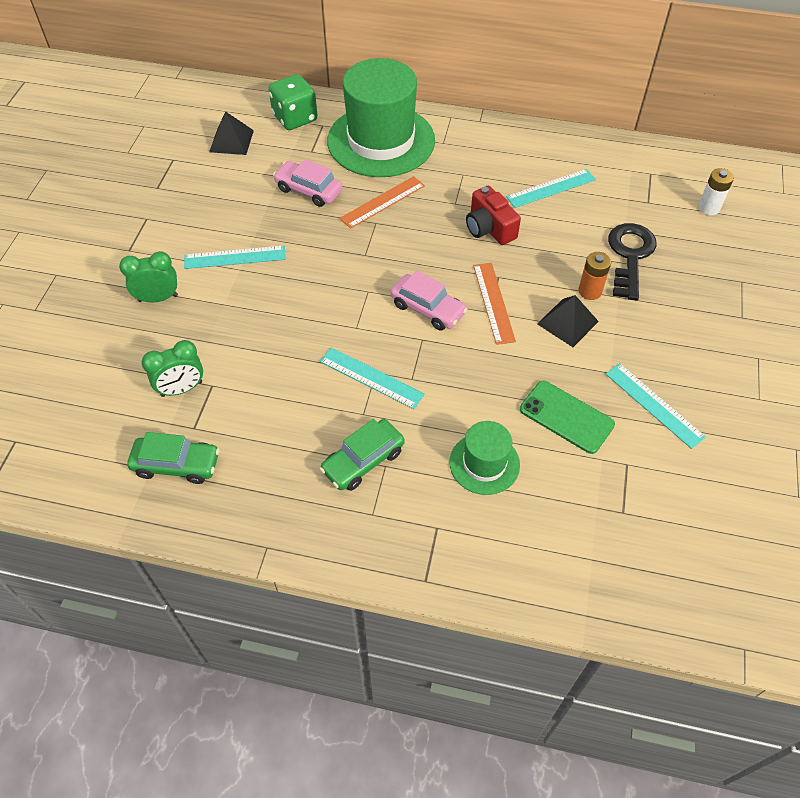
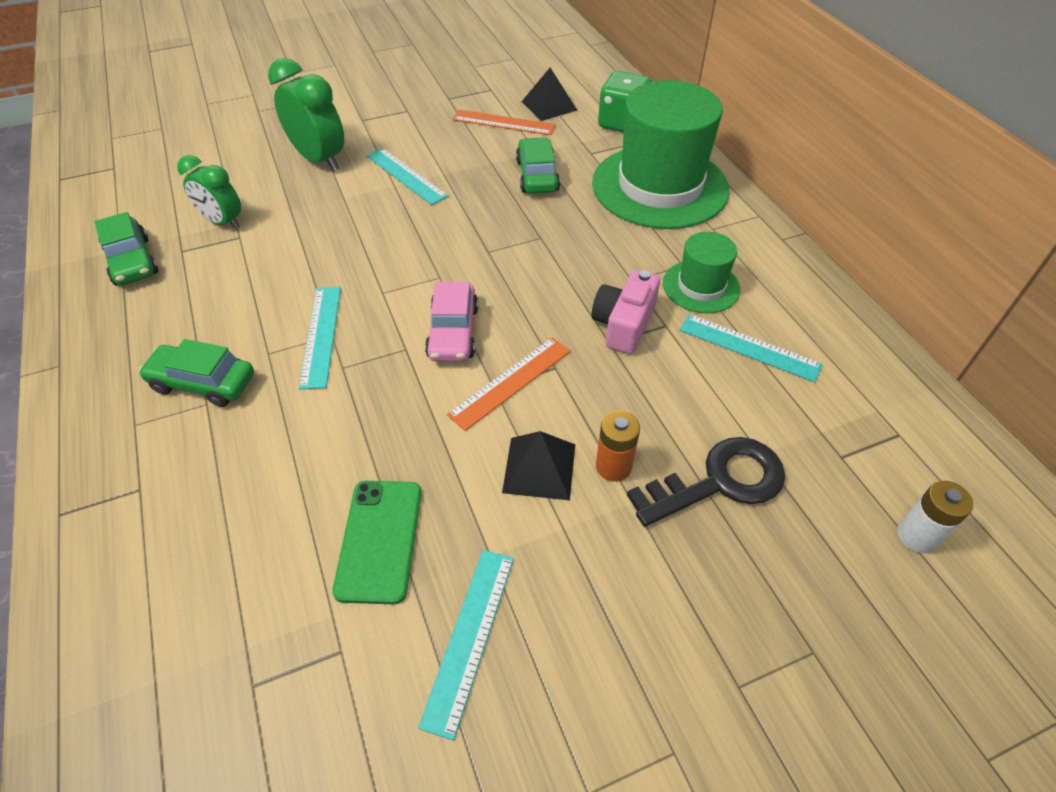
camera: 55 degrees right, 5 degrees down
green clock [119,251,178,302] -> green clock [268,58,344,172], size x1.50
pink car [273,159,343,207] -> green car [516,137,560,194]
orange ruler [340,176,425,229] -> orange ruler moved to [453,110,556,135]
green hat [450,421,520,495] -> green hat moved to [663,232,740,313]
red camera [466,186,521,245] -> pink camera [592,270,660,354]

